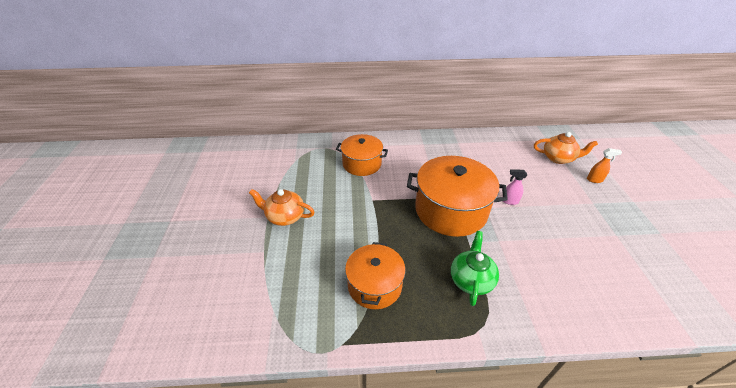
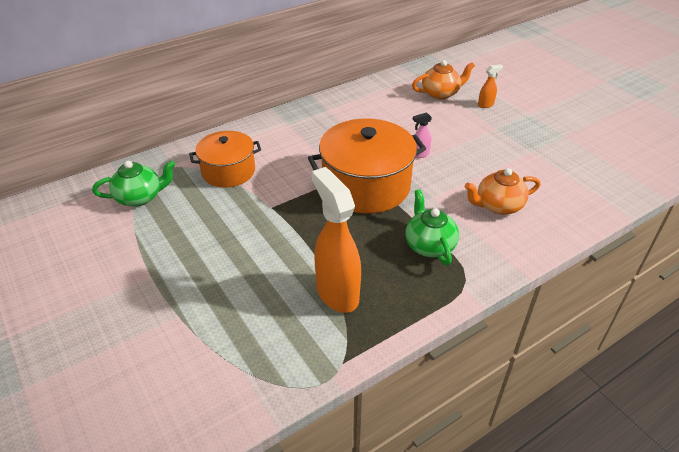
camera: 30 degrees left, 0 degrees up
orange teapot [249,189,315,226] -> orange teapot moved to [465,168,540,215]
orange pot [345,242,406,309] -> orange spray bottle [312,167,361,313]
none -> green teapot [92,160,175,207]

